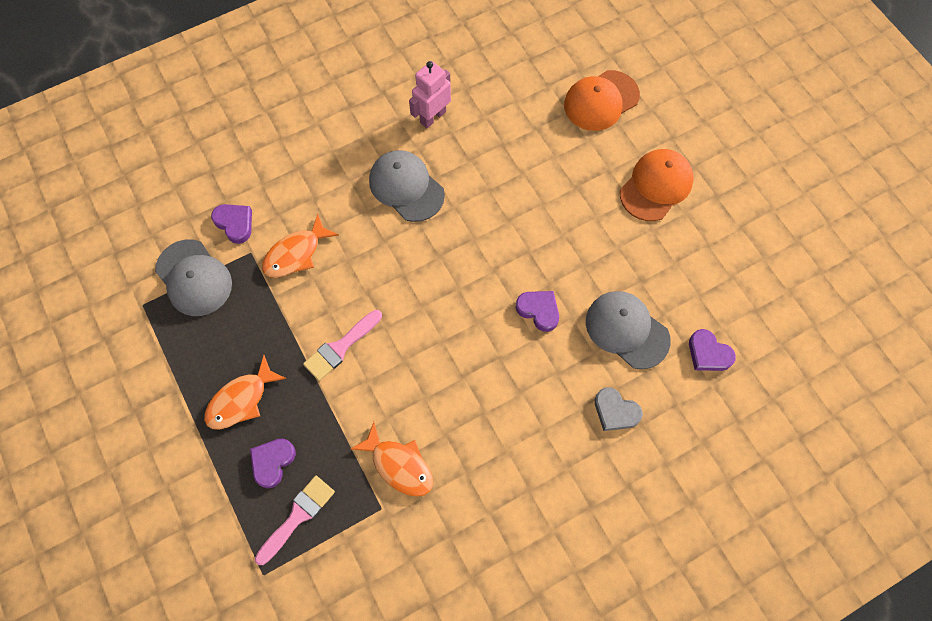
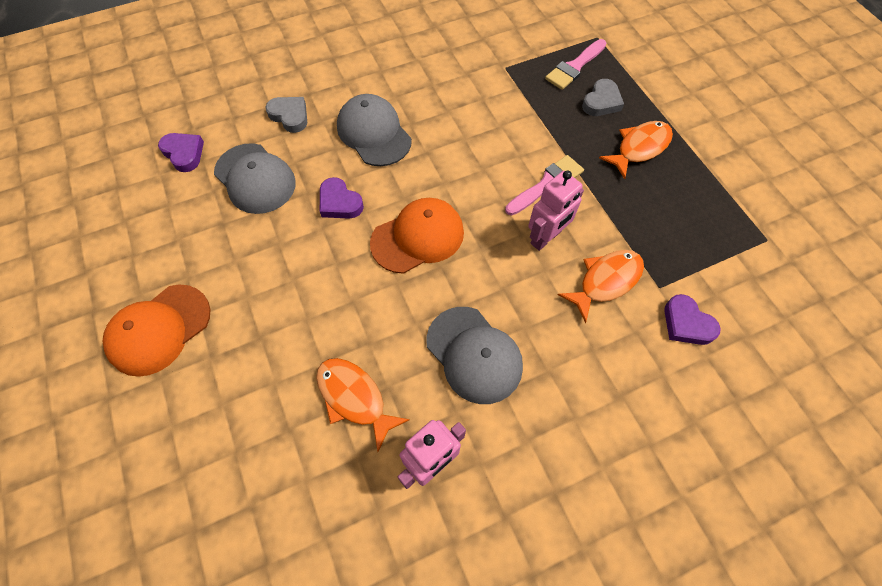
camera: 175 degrees left, 5 degrees down
grey cap [155,240,232,316] -> grey cap moved to [337,94,412,166]
purple heart [250,439,296,488] -> grey heart [582,79,624,116]
orange fish [351,422,433,497] -> orange fish moved to [316,358,410,452]
orange cap [564,70,640,131] -> orange cap moved to [370,198,464,274]
none -> pink robot [528,170,584,251]

